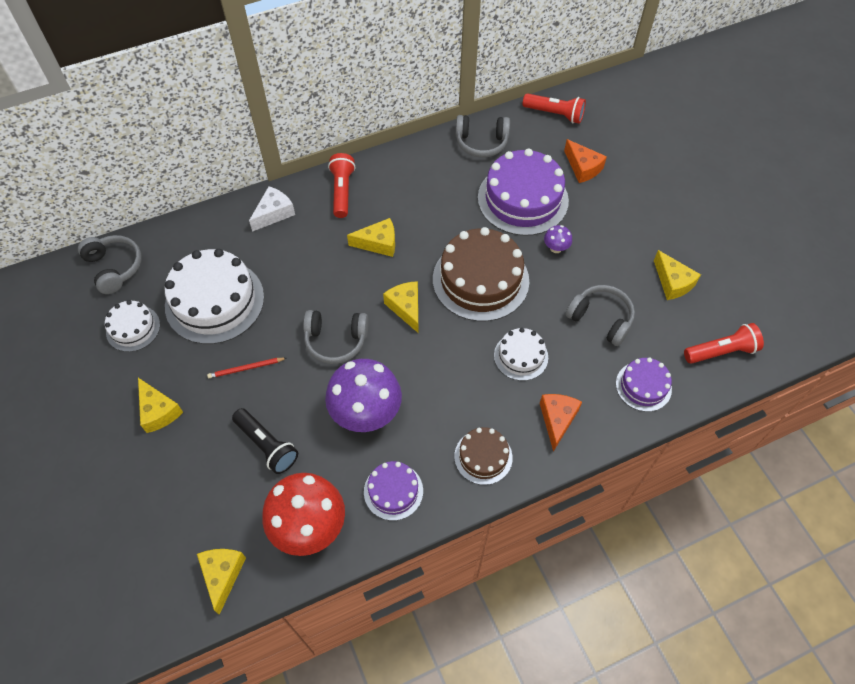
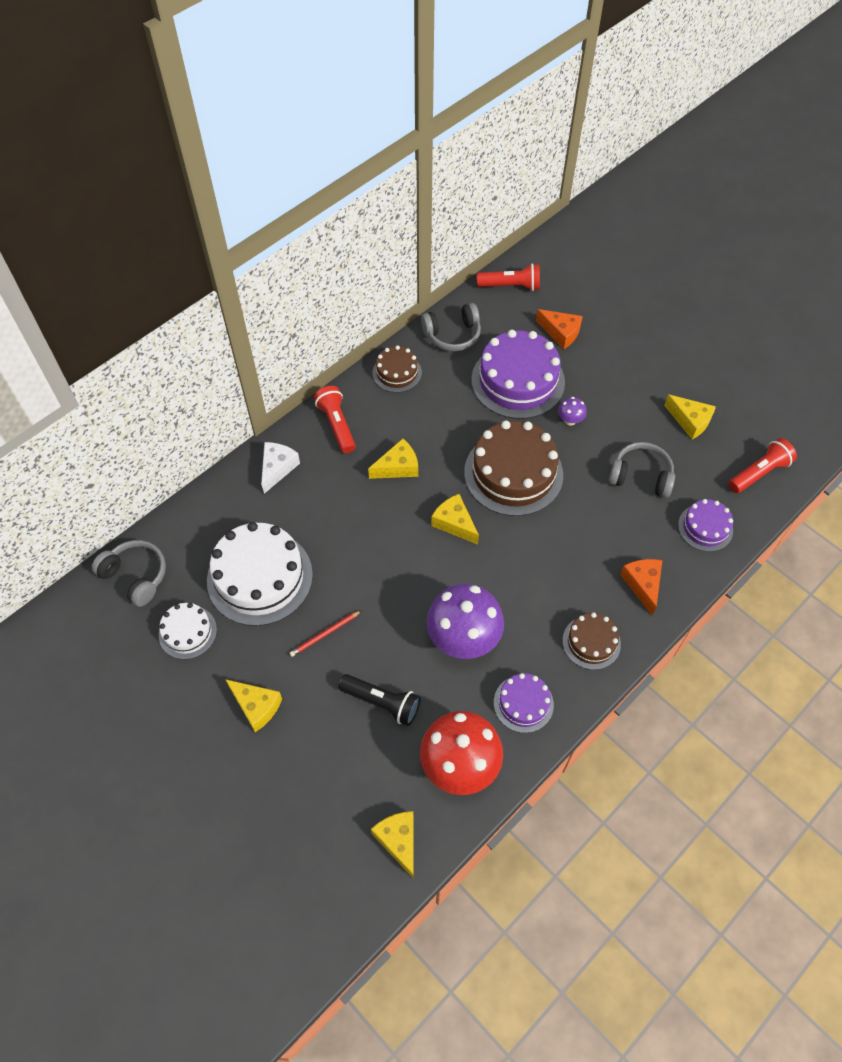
camera: 20 degrees left, 0 degrees up
grey headphones [303,310,368,364] -> none
white cake [494,328,548,381] -> none
none -> brown cake [373,345,422,393]

